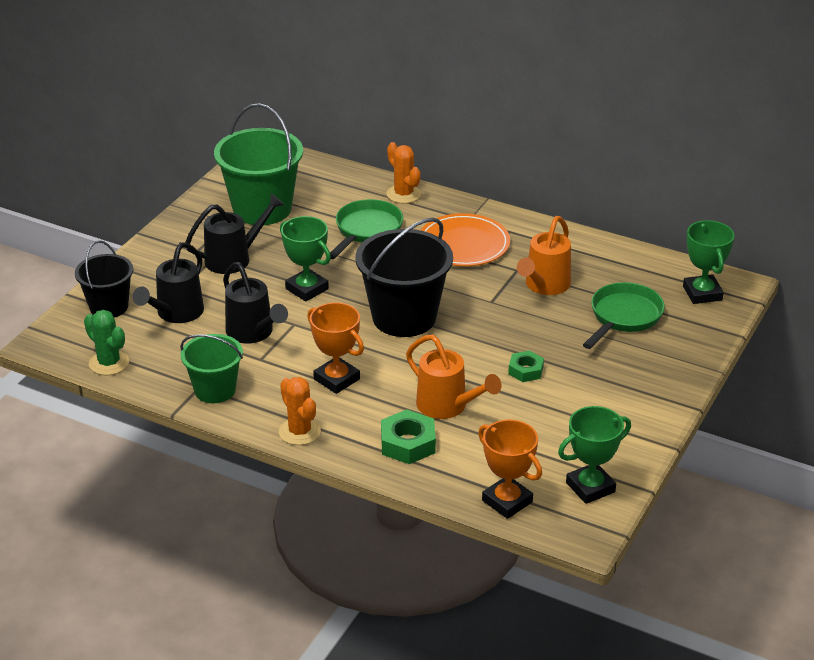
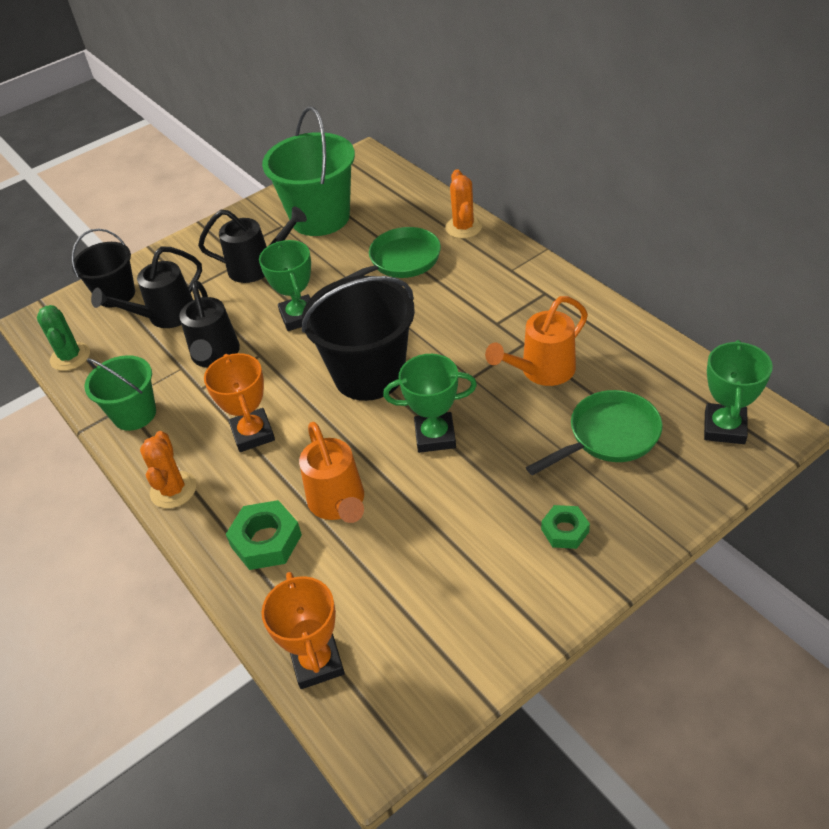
camera: 30 degrees right, 10 degrees up
orange plate [421,213,510,266] -> none
green nut [508,351,544,382] -> green nut moved to [541,505,590,549]
green trophy [558,406,631,504] -> green trophy moved to [383,354,477,453]

